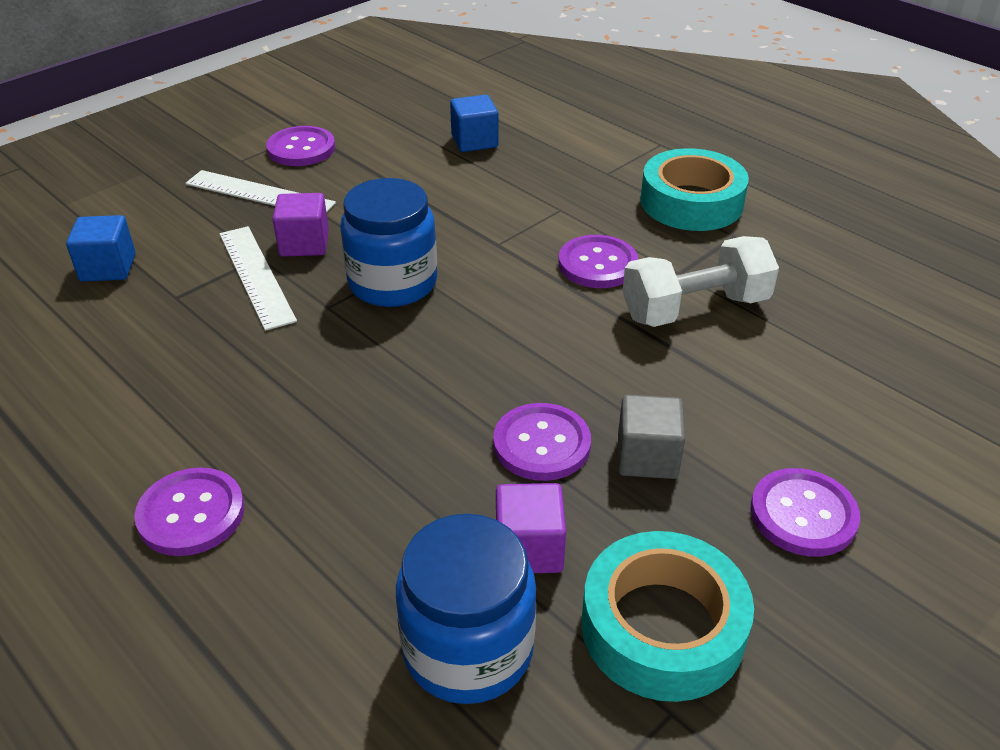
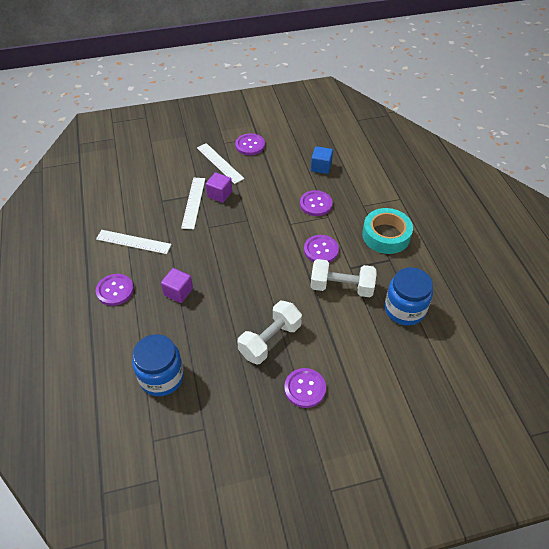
camera: 30 degrees right, 10 degrees up
blue cube [66,215,136,282] -> none
blue jar [340,178,437,307] -> blue jar moved to [385,267,433,325]
purple button [493,403,591,481] -> purple button moved to [300,190,332,216]
purple cube [496,483,566,573] -> purple cube moved to [161,268,193,303]
turquoise tape [582,531,754,702] -> none
grey cube [618,395,685,479] -> white dumbbell [237,301,302,364]
none -> white ruler [96,230,172,254]

